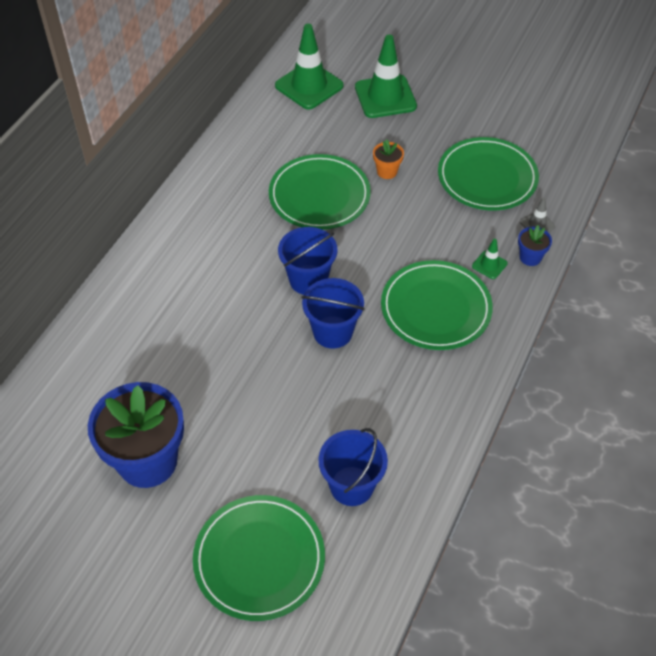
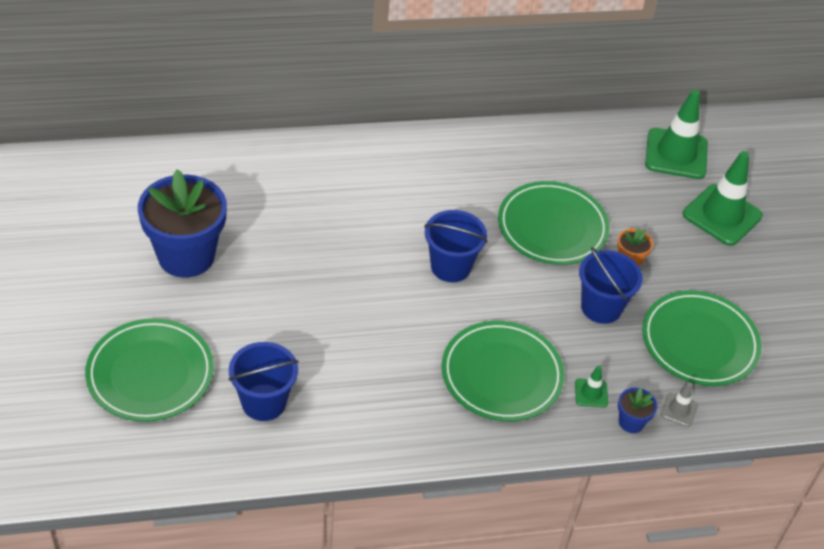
camera: 50 degrees right, 5 degrees down
blue bucket [302,278,365,349] -> blue bucket moved to [579,247,643,324]

